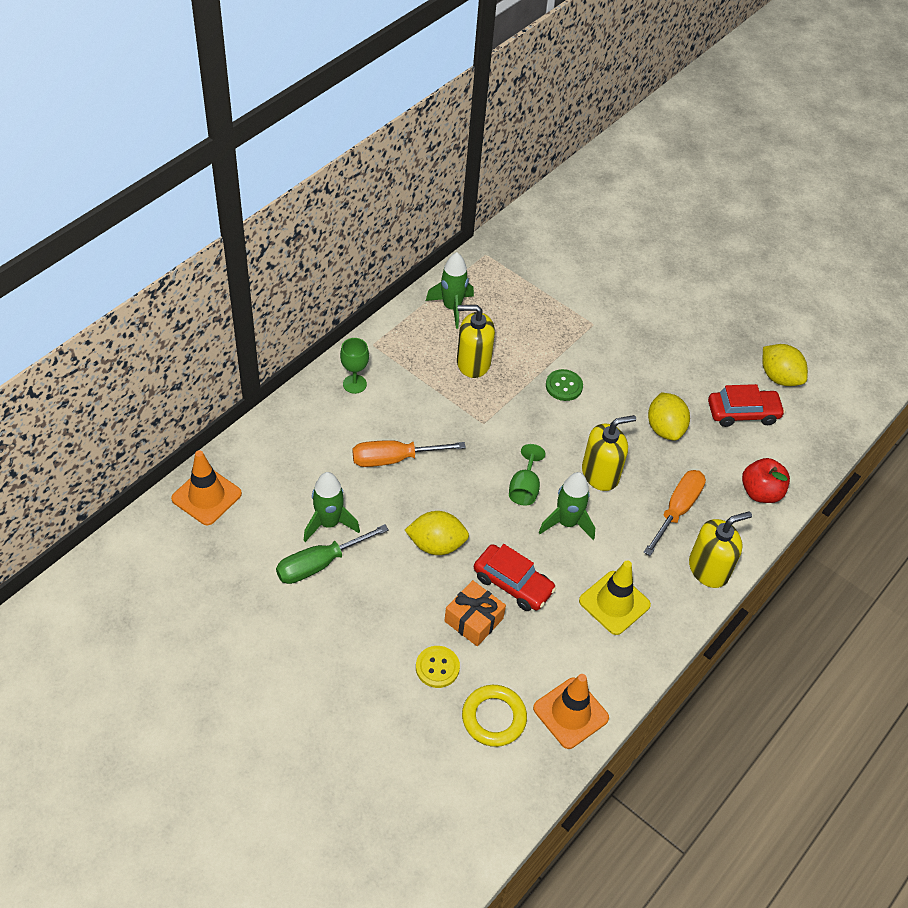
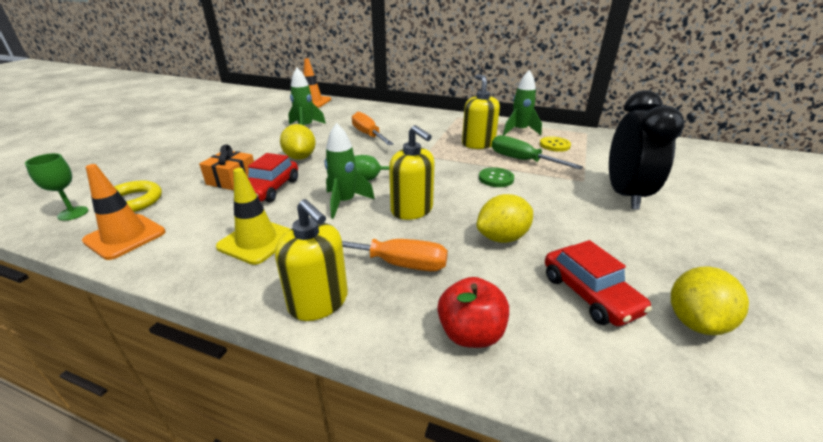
camera: 75 degrees right, 20 degrees down
green screwdriver [276,524,389,584] -> green screwdriver moved to [491,135,583,169]
green goblet [340,338,369,394] -> green goblet moved to [25,153,88,221]
yellow button [416,646,460,688] -> yellow button moved to [540,137,571,152]
none -> black clock [609,90,684,210]

